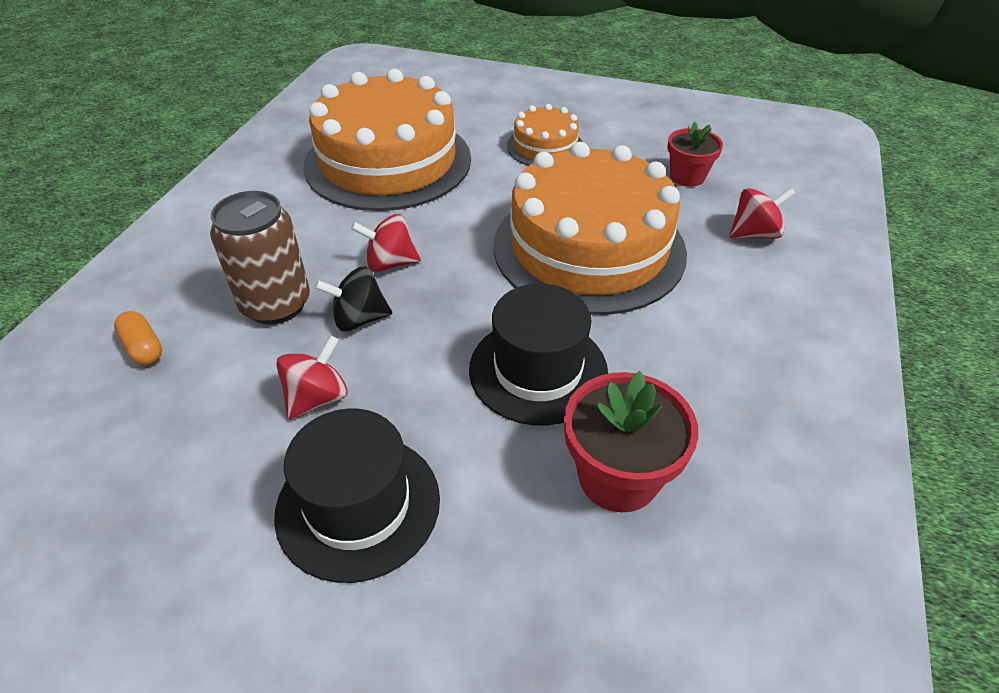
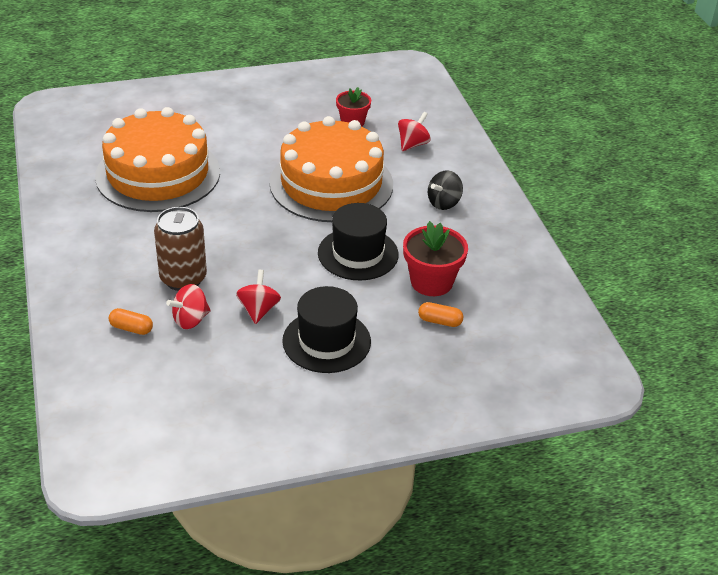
camera: 35 degrees left, 5 degrees down
black spinning top [314,267,392,331] -> black spinning top moved to [428,170,463,210]
red spinning top [351,214,421,272] -> red spinning top moved to [166,284,211,329]
orange cake [507,104,582,166] -> none
none -> orange capsule [418,302,463,327]

